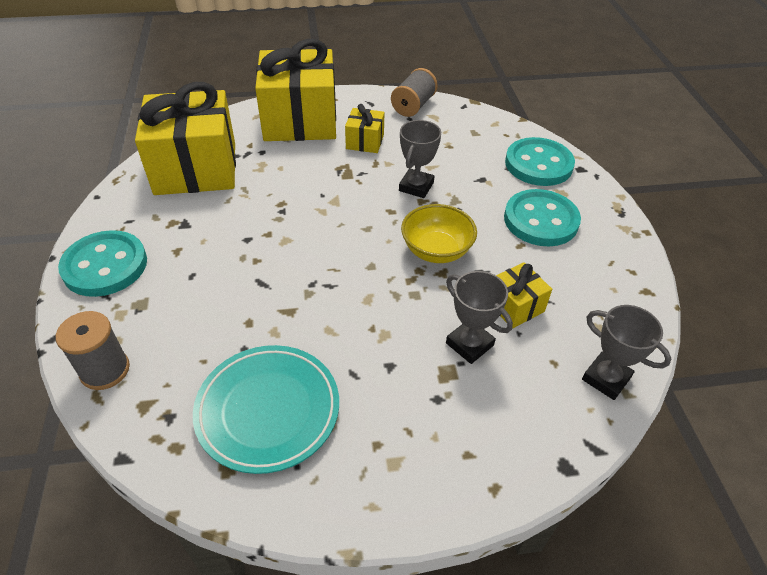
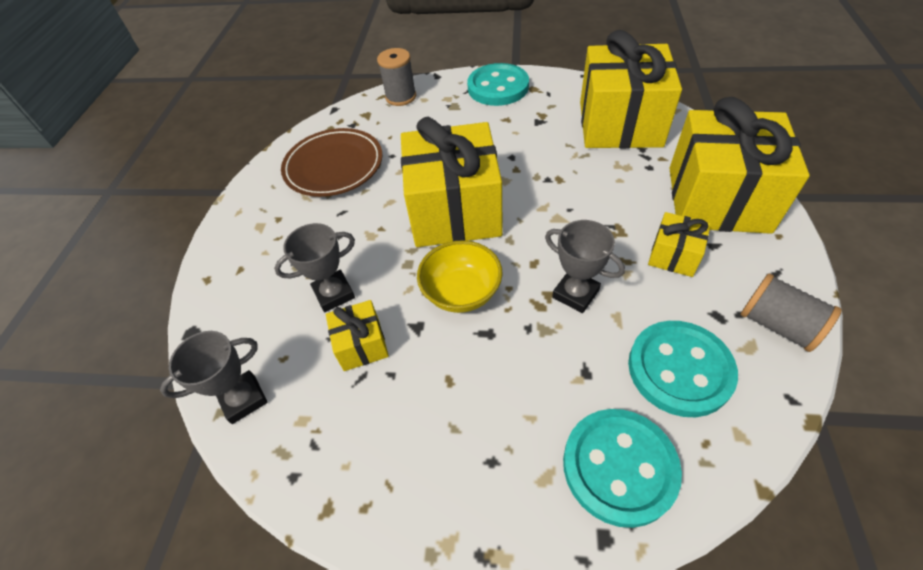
camera: 110 degrees right, 5 degrees up
turquoise plate [193,345,339,474] -> brown plate [281,128,382,197]
turquoise button [504,189,581,246] -> turquoise button moved to [628,321,738,417]
none -> yellow gift [401,117,503,247]

